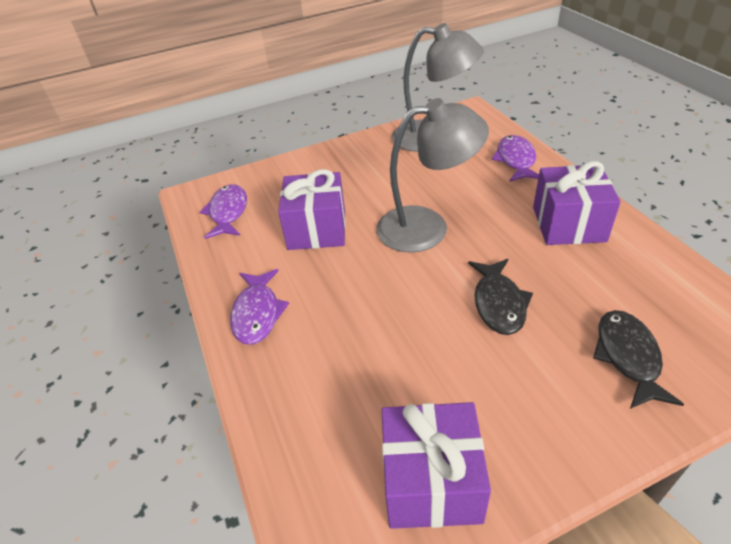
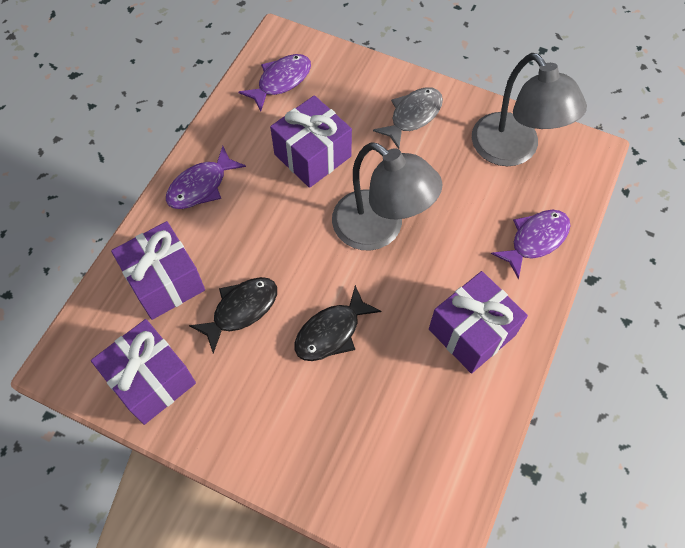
camera: 45 degrees right, 20 degrees up
black fish [593,310,684,409] -> black fish moved to [189,277,277,354]
none -> purple gift [111,221,205,320]
none -> grey fish [373,87,443,149]

